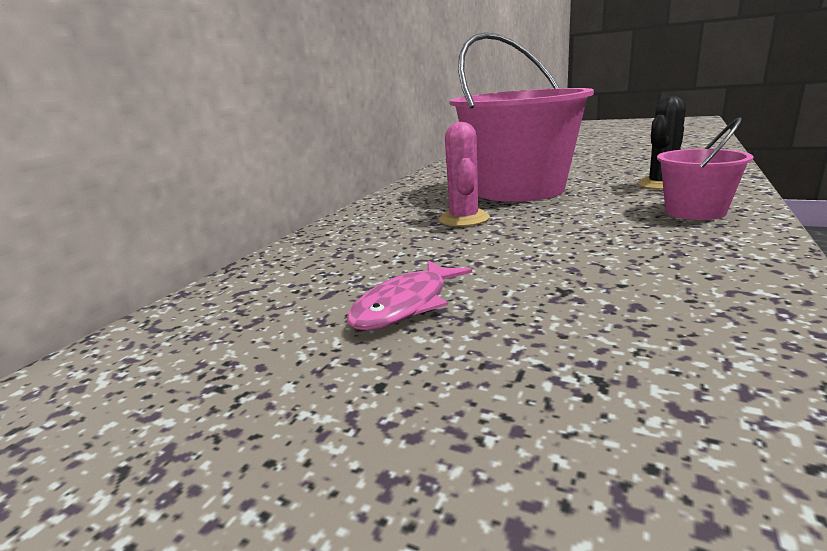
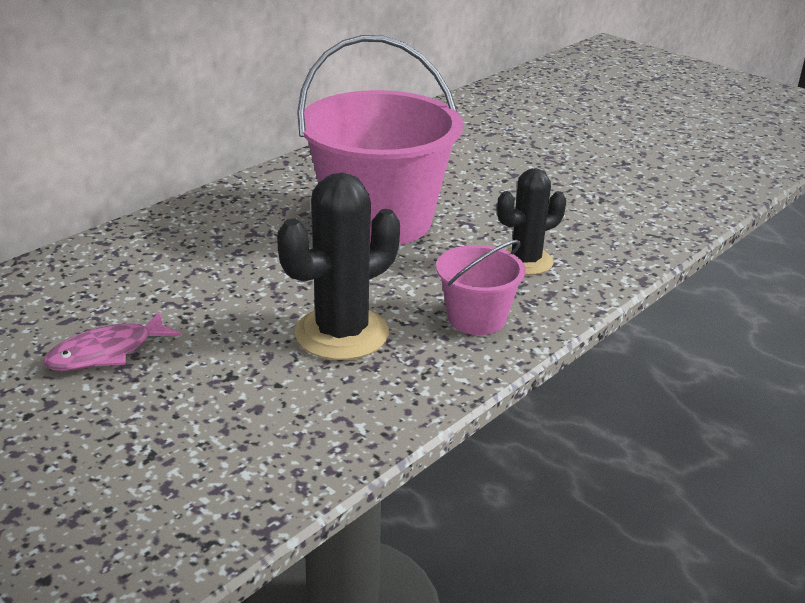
camera: 15 degrees right, 10 degrees up
pink cactus [439,122,490,227] -> none
none -> black cactus [277,173,400,360]

